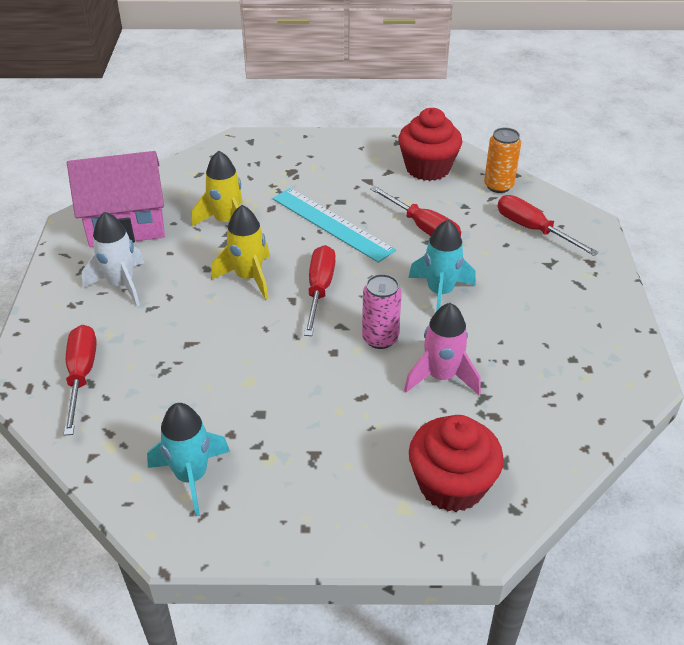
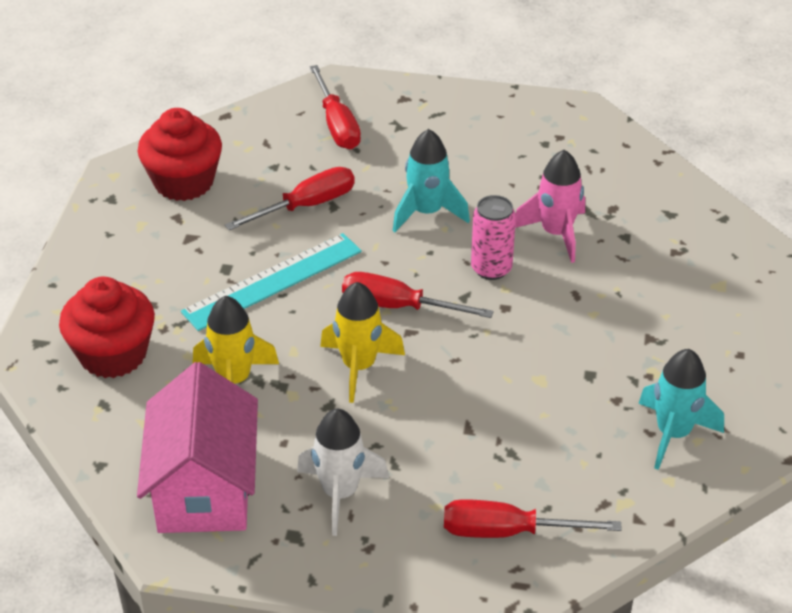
camera: 80 degrees left, 0 degrees up
red cupcake [409,415,504,512] -> red cupcake moved to [59,277,155,378]
orange can [484,128,521,193] -> none
red screwdriver [498,195,599,256] -> red screwdriver turned 75 degrees counterclockwise [309,65,361,149]

